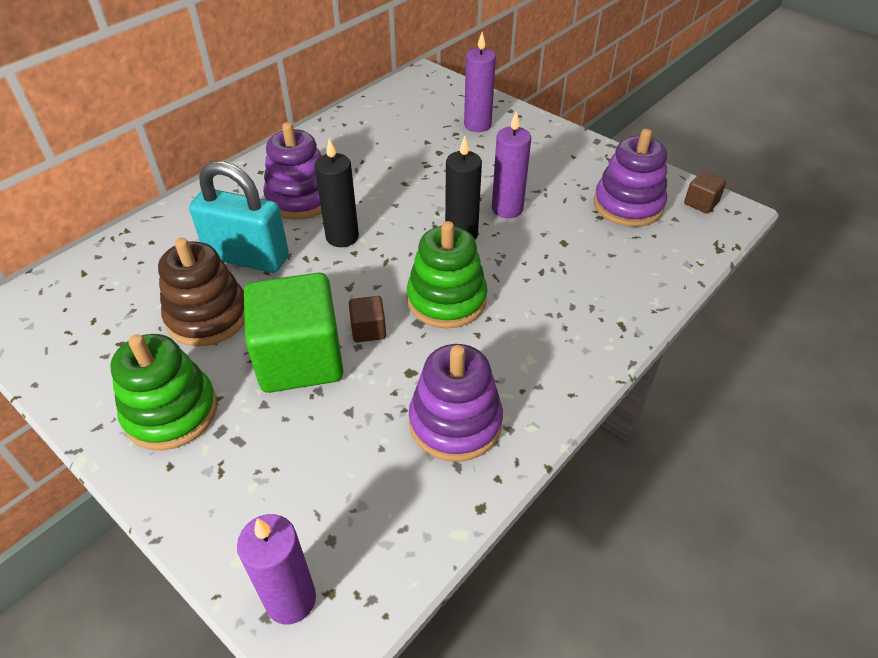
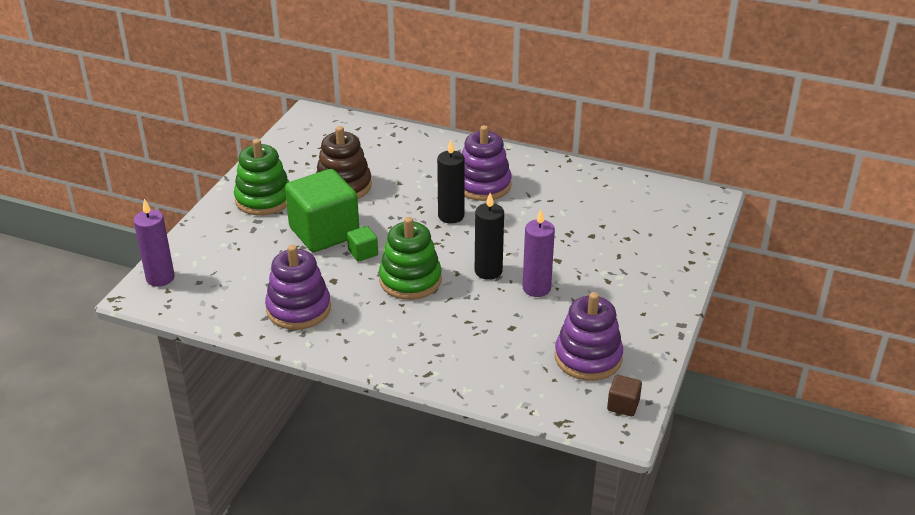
camera: 70 degrees right, 10 degrees down
turquoise padlock [189,161,289,273] -> none
brown cube [349,296,386,342] -> green cube [347,226,378,262]
purple candle [464,32,496,132] -> none

